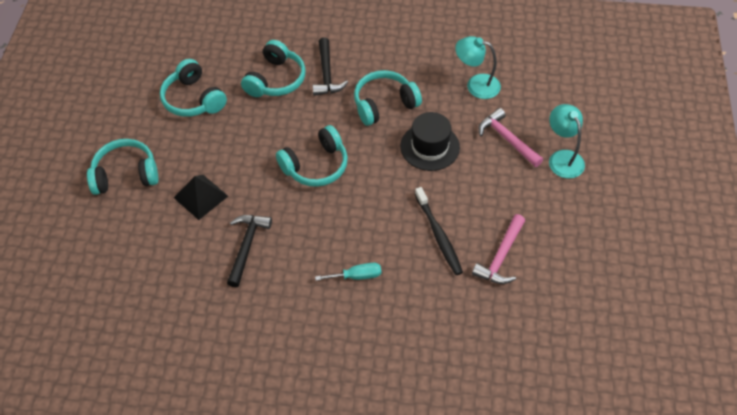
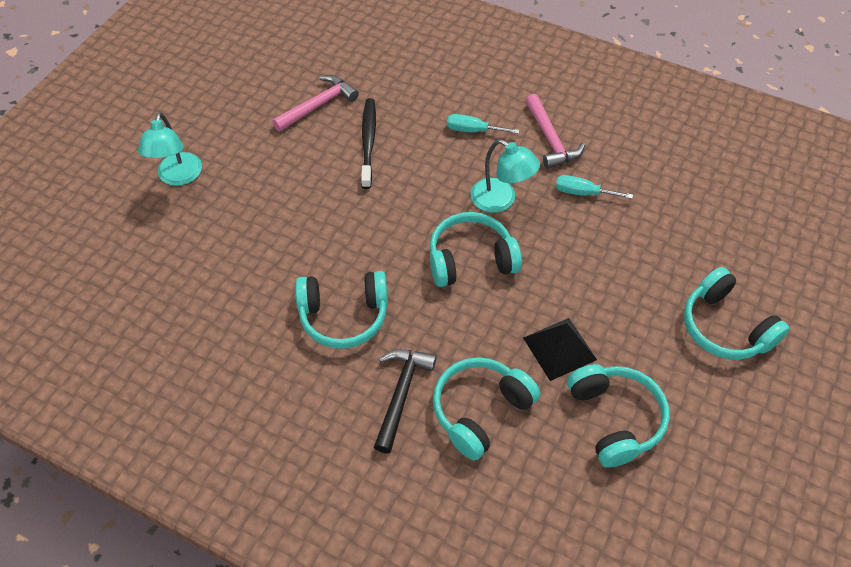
camera: 160 degrees left, 0 degrees up
turquoise headphones [87,139,159,195] -> turquoise headphones turned 45 degrees clockwise [684,267,790,360]
black pyramid [174,175,228,220] -> black pyramid moved to [523,318,597,381]
black hammer [227,215,272,287] -> turquoise screwdriver [556,175,633,199]
black hat [400,112,460,171] -> none
turquoise lamp [455,36,501,99] -> turquoise lamp moved to [471,139,540,213]
pink hammer [479,108,543,167] -> pink hammer moved to [525,94,585,169]

